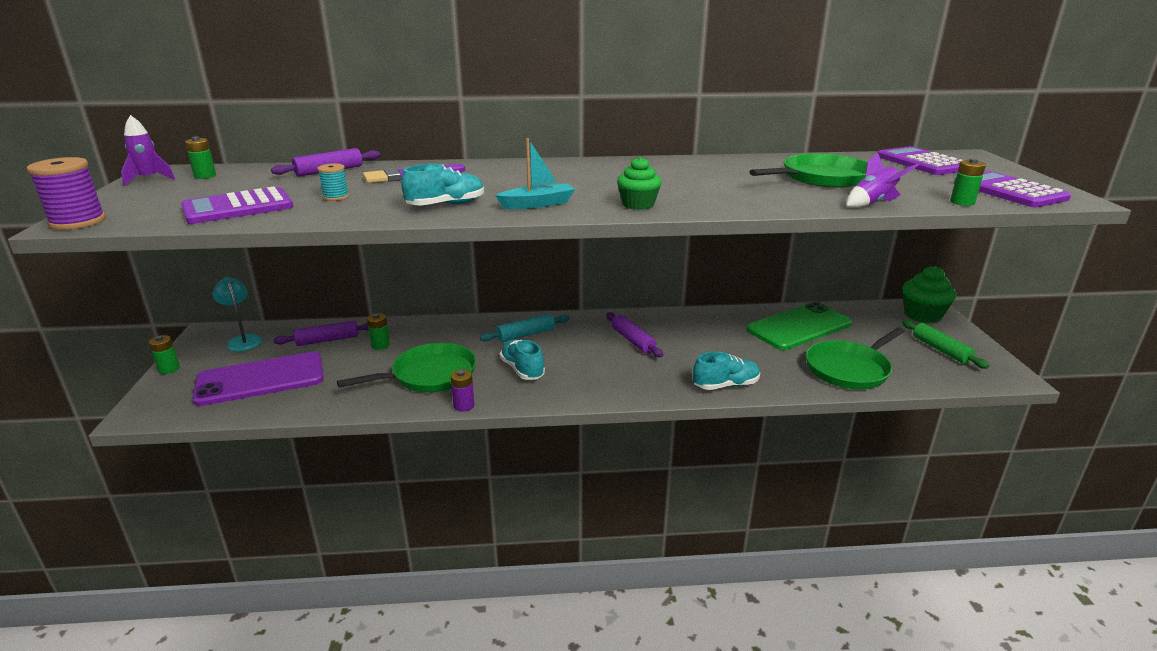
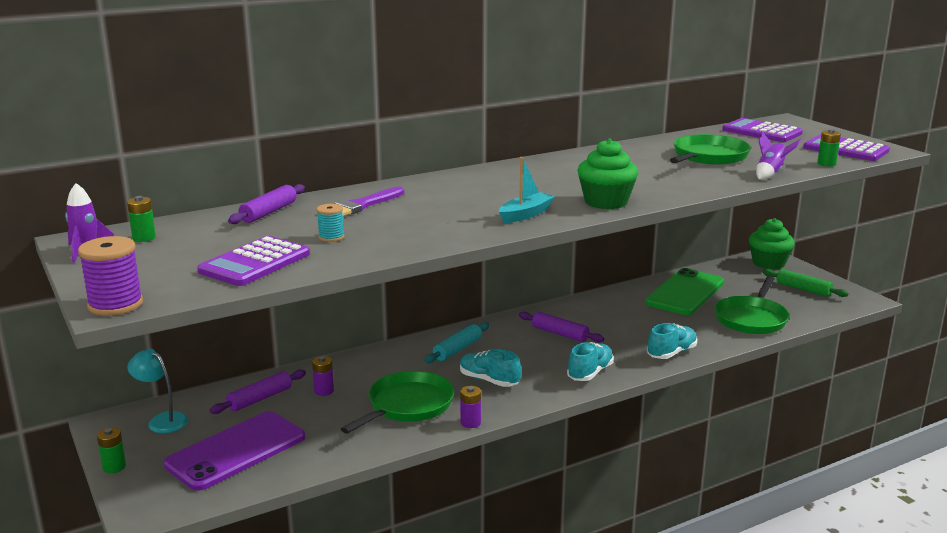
camera: 25 degrees left, 5 degrees down
green battery [367,313,390,350] -> purple battery [312,356,334,396]
turquoise shoe [401,164,484,206] -> turquoise shoe moved to [567,342,614,381]
green cupcake [617,157,662,210] -> green cupcake [578,139,638,209], size x1.52

